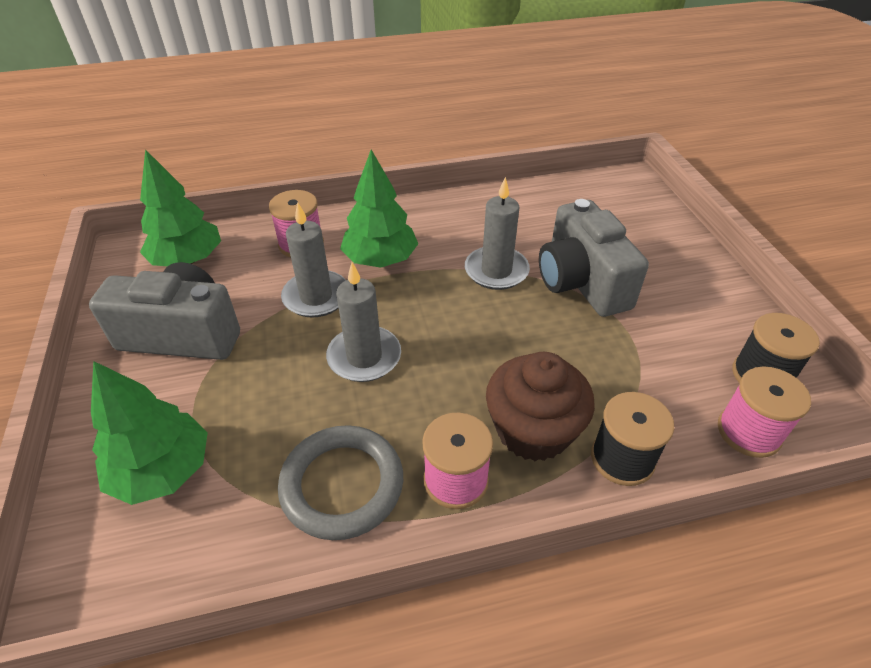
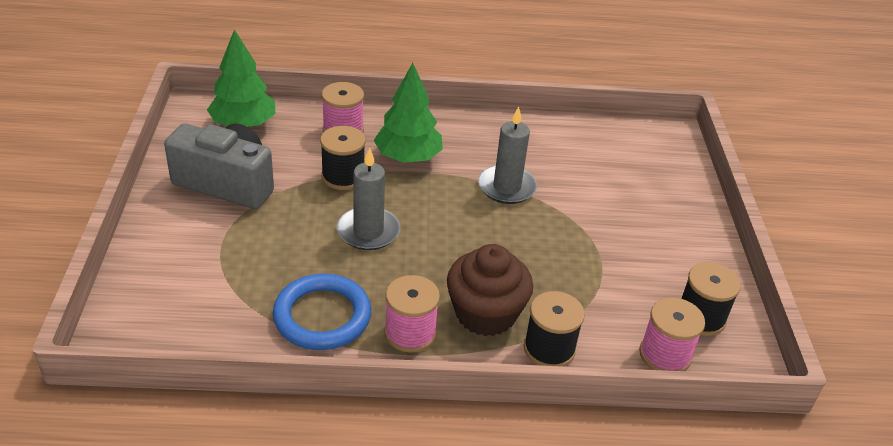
camera: 10 degrees right, 5 degrees down
green tree [91,361,208,505] -> none
grey ring [278,425,403,540] -> blue ring [273,274,371,350]
grey candle [281,203,346,318] -> black spool [320,126,365,190]
grey camera [539,199,649,317] -> none

